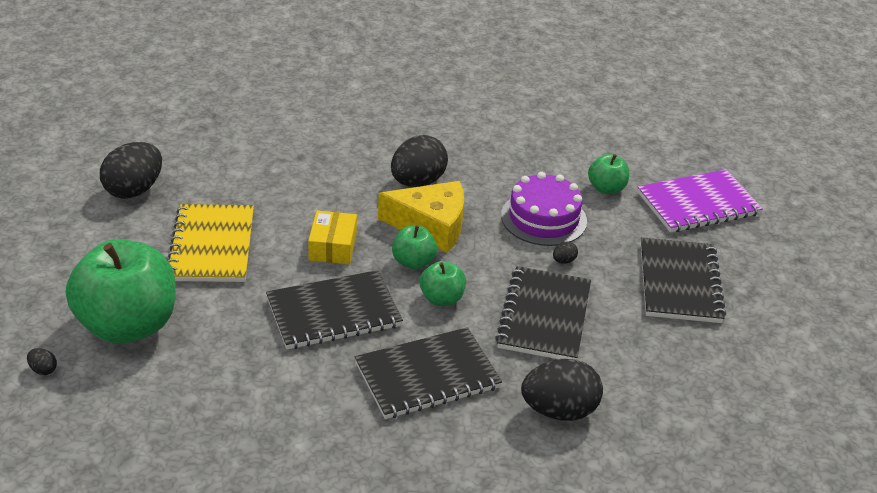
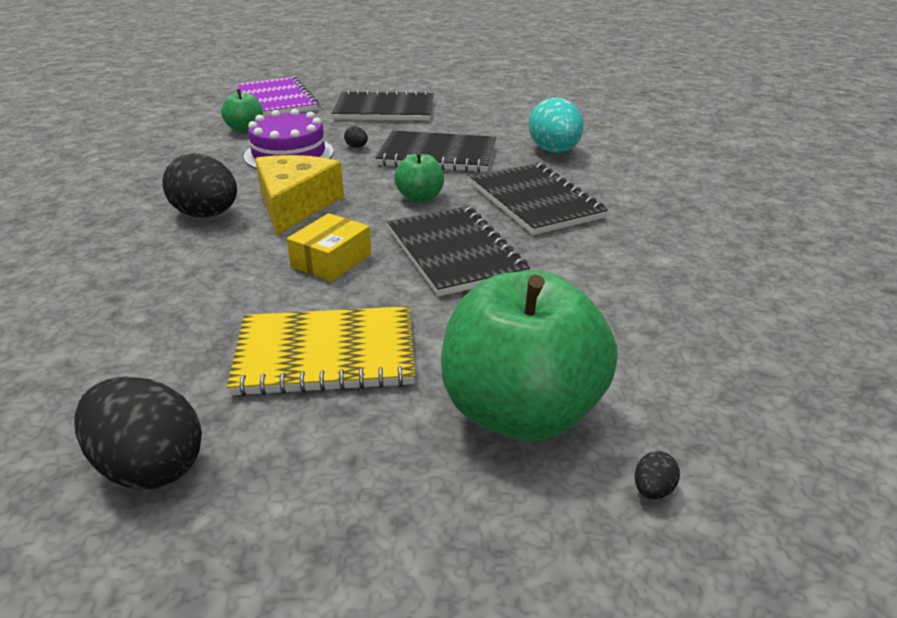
camera: 90 degrees left, 5 degrees down
yellow box [308,210,357,264] -> yellow box turned 60 degrees counterclockwise [287,213,371,282]
green apple [392,225,437,270] -> none
black egg [521,359,603,421] -> turquoise egg [529,98,583,153]

